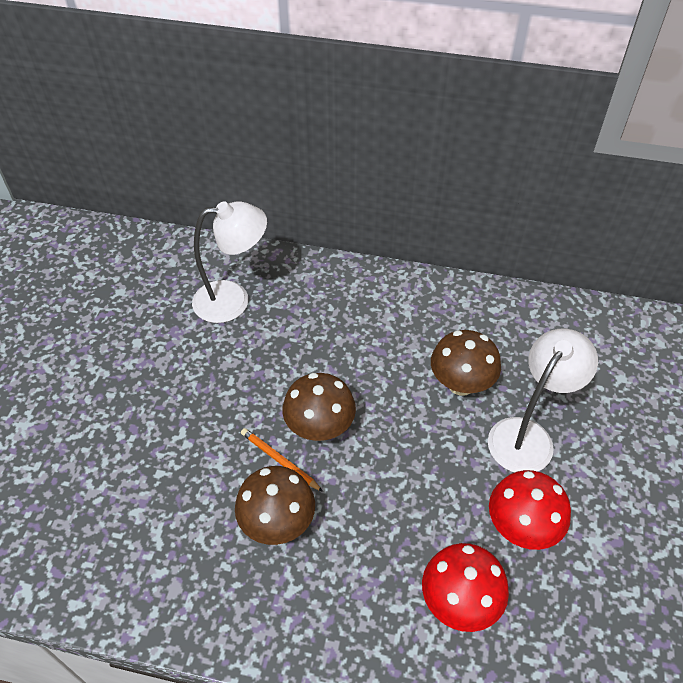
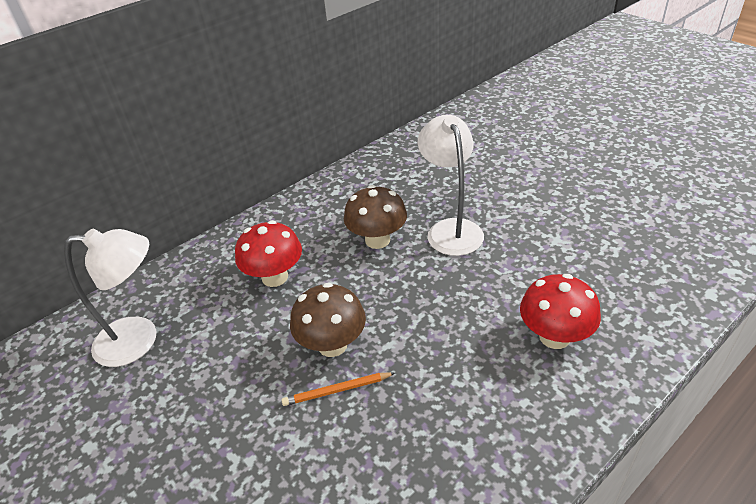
camera: 50 degrees left, 10 degrees down
white lamp [192,201,267,323] -> white lamp turned 60 degrees clockwise [64,229,156,367]
brown mushroom [235,466,315,545] -> none
red mushroom [489,470,571,550] -> red mushroom moved to [235,220,302,287]

